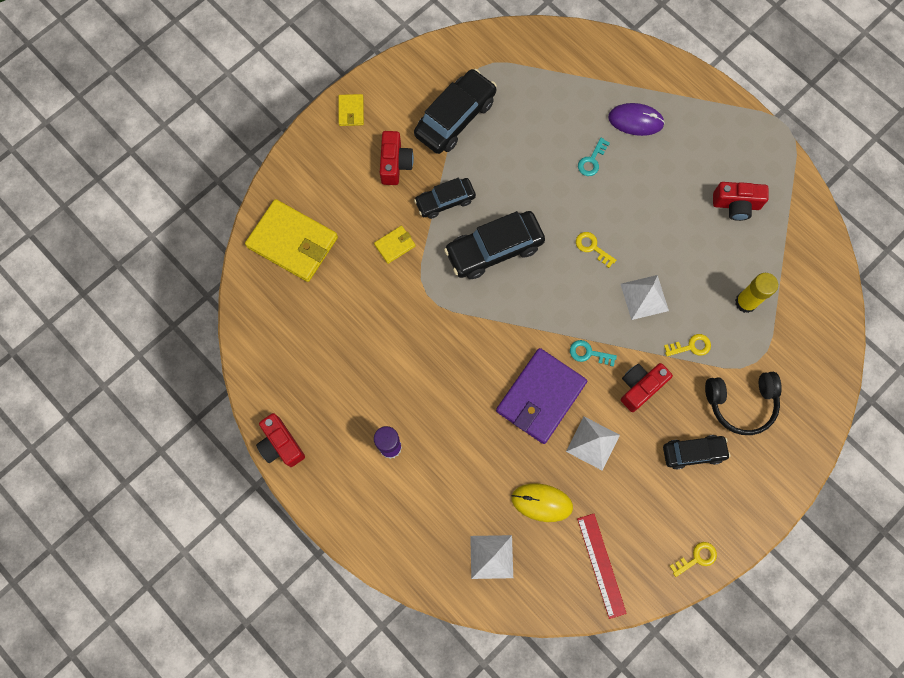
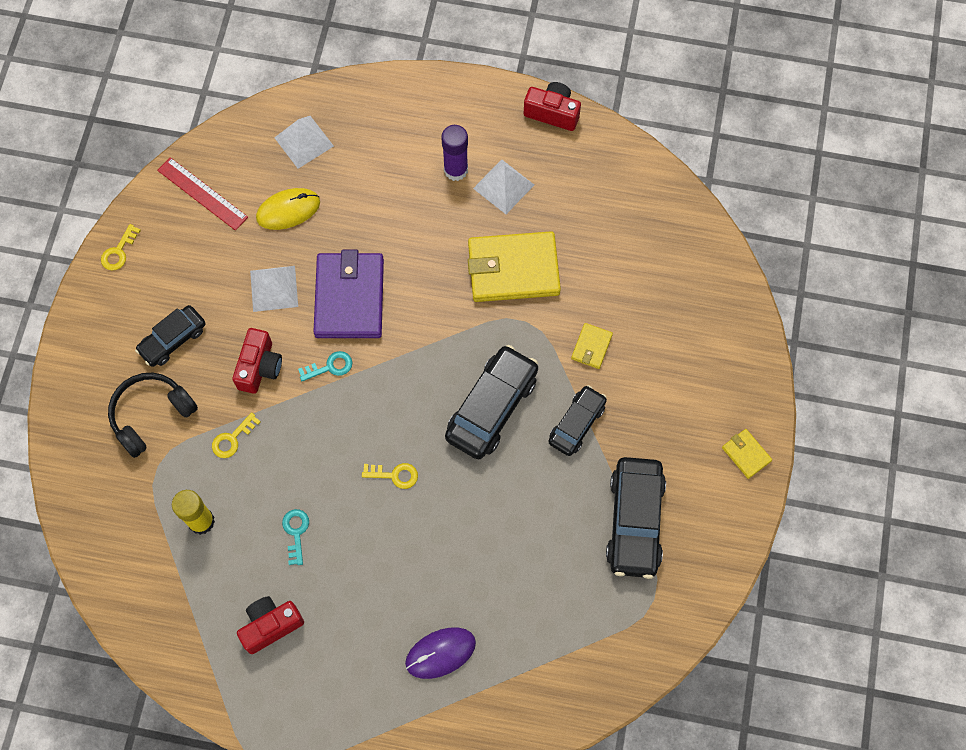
camera: 145 degrees right, 5 degrees down
yellow wallet [245,199,338,282] -> yellow wallet moved to [468,231,561,302]
red camera [380,131,414,185] -> none
turquoise key [578,138,610,176] -> turquoise key moved to [282,509,309,565]
white pyramid [621,275,669,320] -> white pyramid moved to [473,159,534,214]

